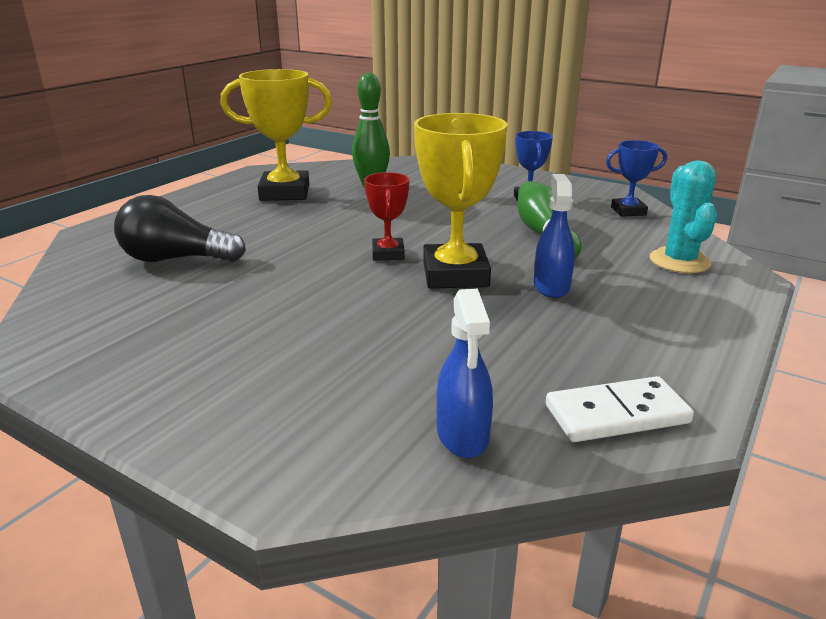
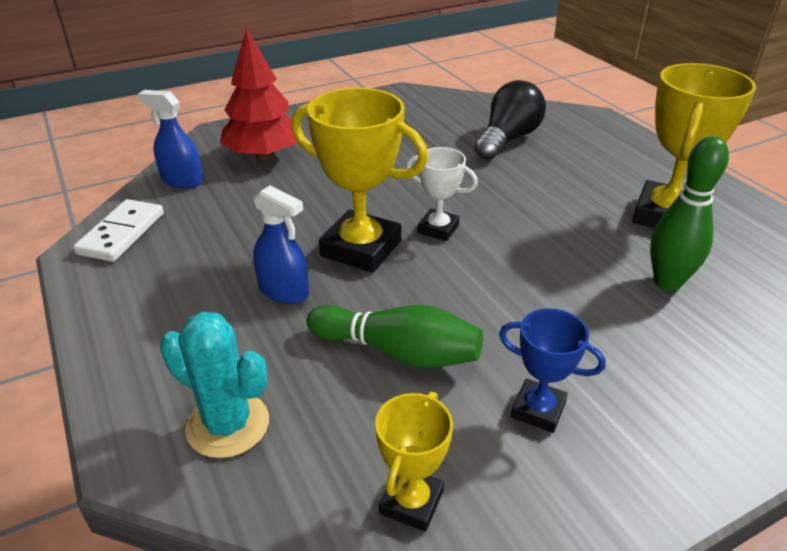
camera: 120 degrees right, 10 degrees up
red trophy [364,172,409,261] -> white trophy [406,147,478,241]
blue trophy [606,140,667,217] -> yellow trophy [375,391,453,532]
none -> red tree [220,28,297,160]

